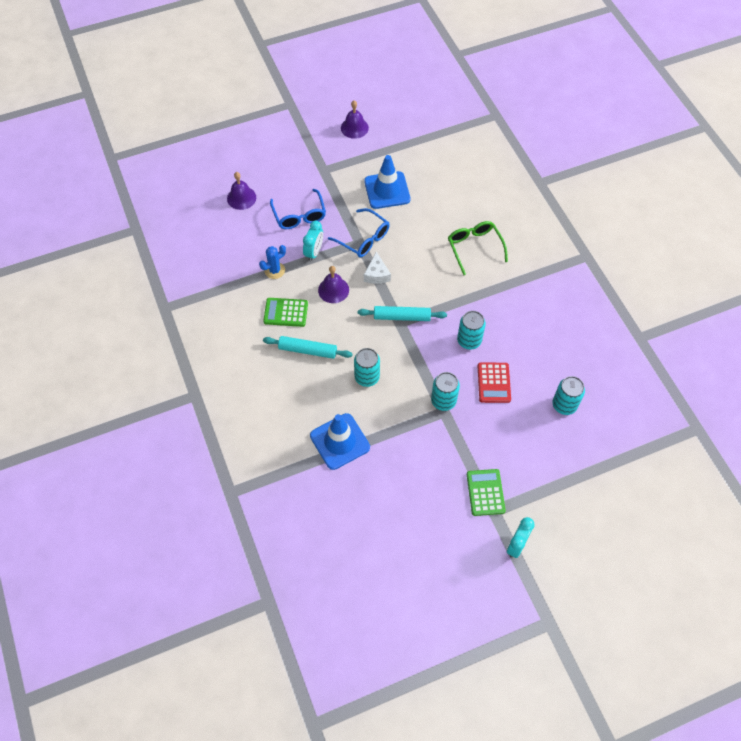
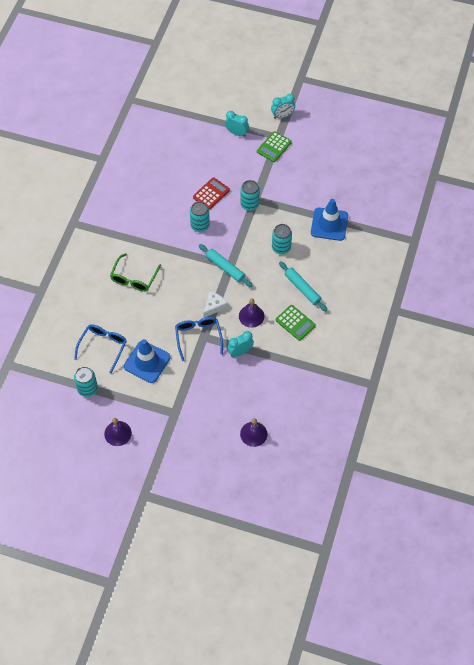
camera: 140 degrees left, 0 degrees up
blue cactus [259,245,286,279] -> none
blue glasses [270,189,326,229] -> blue glasses moved to [74,324,127,374]
turquoise can [552,376,585,415] -> turquoise can moved to [74,367,98,397]
none -> turquoise clock [225,111,249,137]

